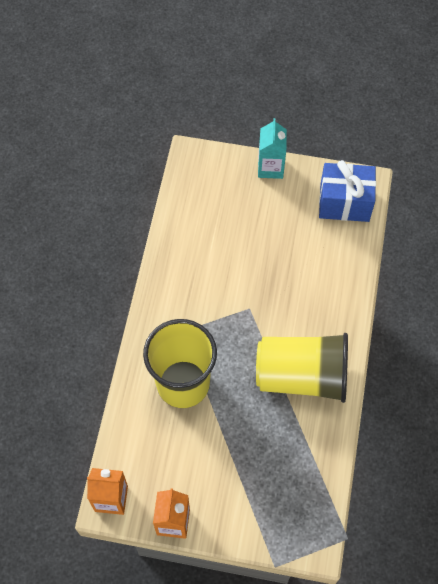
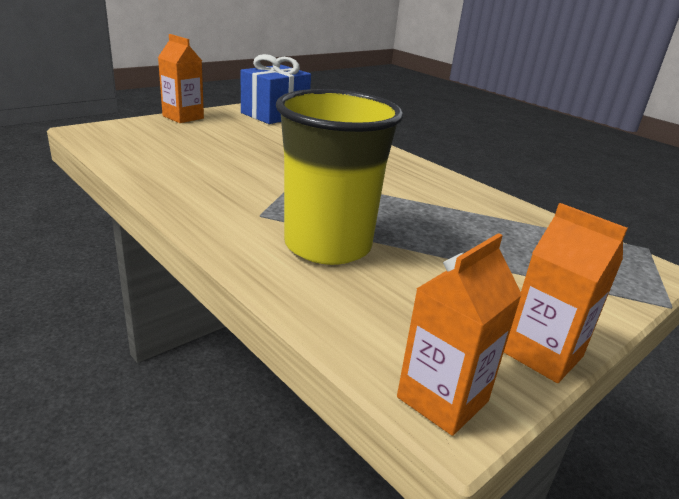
camera: 55 degrees left, 35 degrees down
yellow cup [256,333,348,403] -> none
turquoise carton [258,118,287,179] -> orange carton [158,34,204,123]

